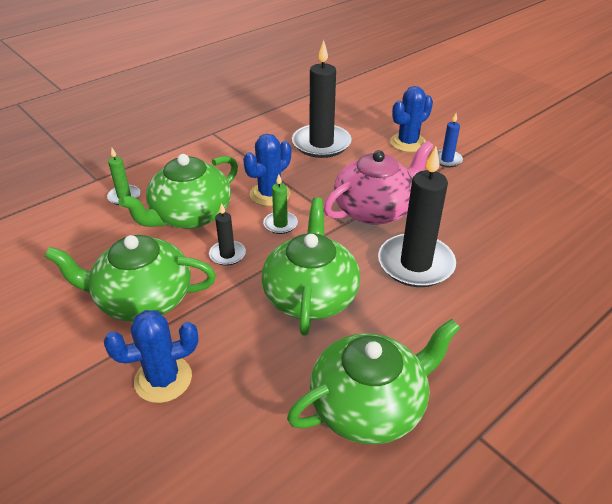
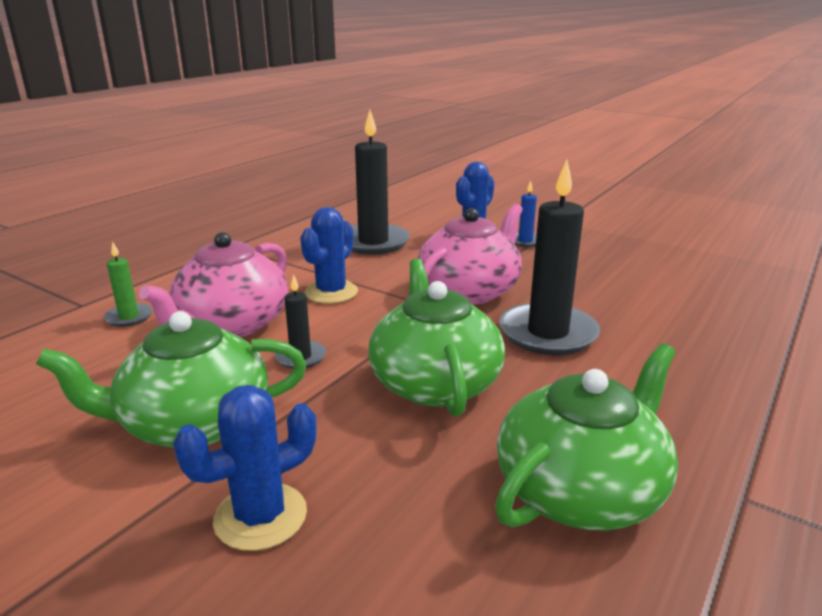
camera: 15 degrees left, 15 degrees down
green teapot [118,154,238,229] -> pink teapot [139,232,288,337]
green candle [263,174,298,234] -> none

